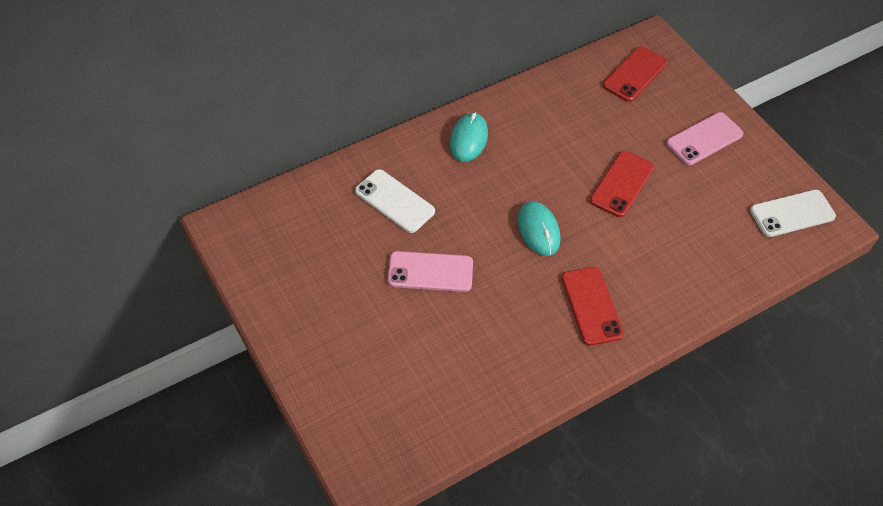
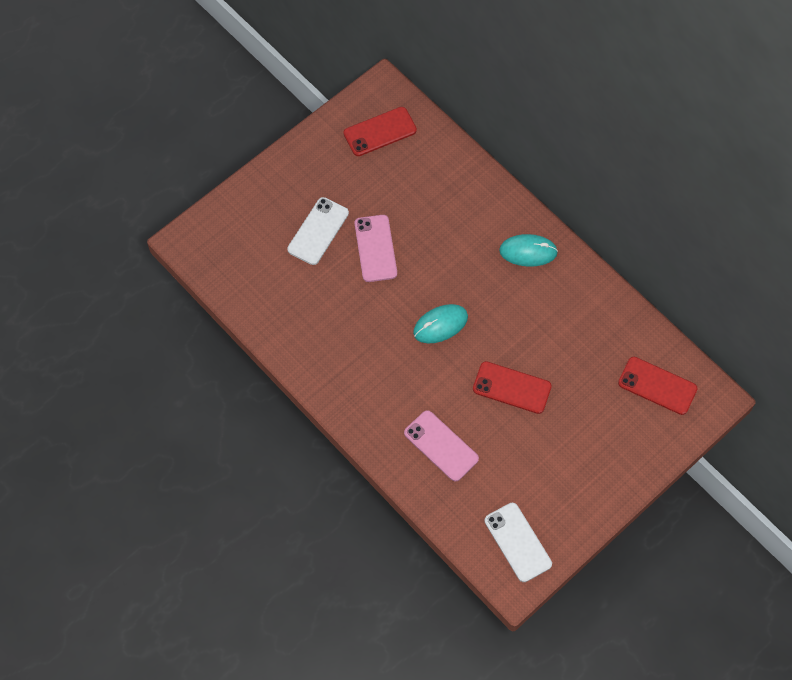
camera: 80 degrees right, 10 degrees up
white phone [355,169,435,233] -> white phone moved to [287,197,349,265]
red phone [561,267,624,346] -> red phone moved to [343,107,417,156]
pink phone [666,112,744,165] -> pink phone moved to [404,410,479,482]

